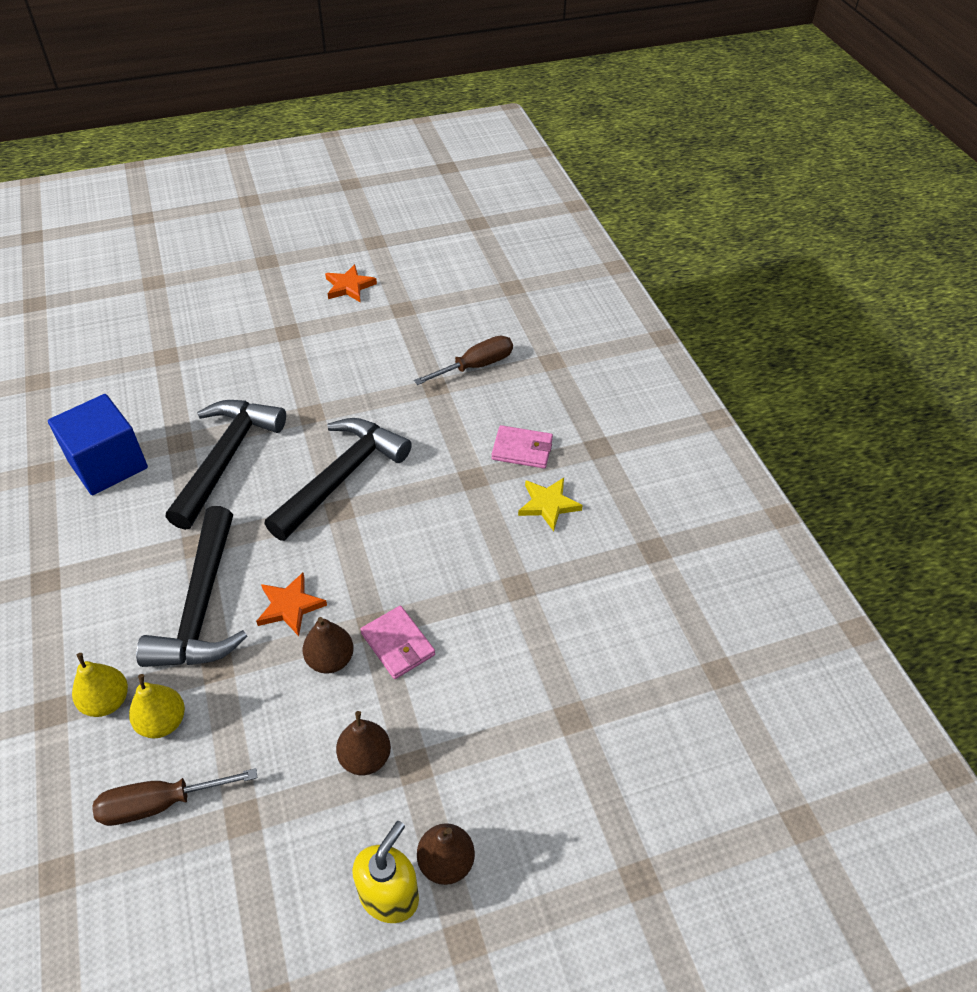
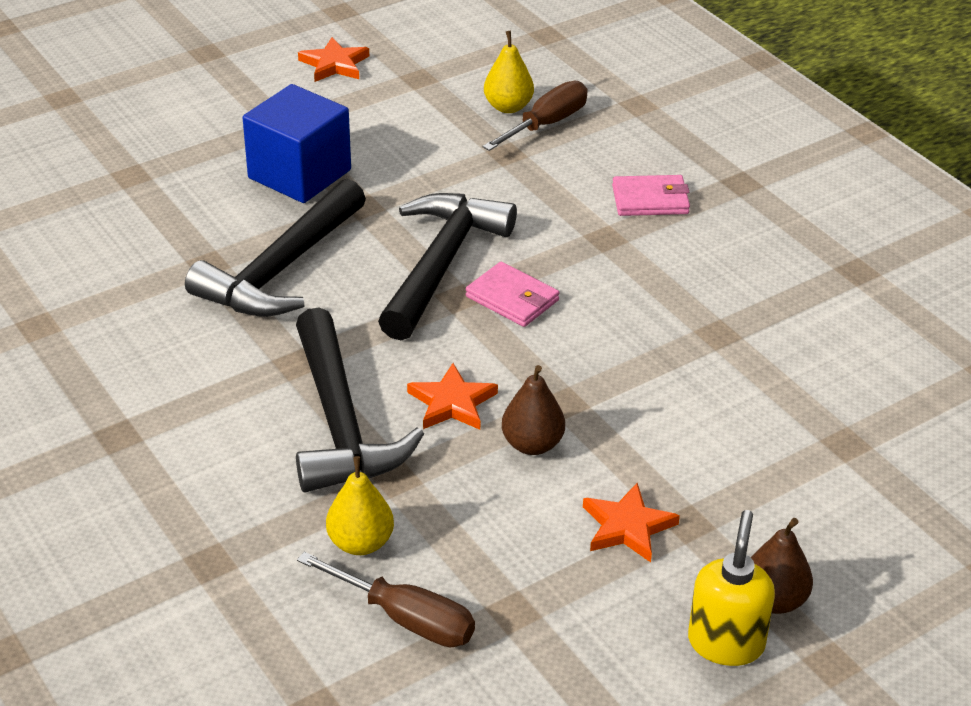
camera: 15 degrees left, 10 degrees down
blue cube [48,394,148,495] -> blue cube moved to [243,84,351,203]
yellow pear [72,653,128,717] -> yellow pear moved to [484,31,534,113]
brown screwdriver [92,768,257,826] -> brown screwdriver turned 120 degrees counterclockwise [297,552,475,647]
black hammer [166,400,286,530] -> black hammer turned 150 degrees counterclockwise [185,179,366,317]
brown pear [336,711,391,775] -> orange star [583,483,680,562]
pink wallet [360,606,435,679] -> pink wallet moved to [466,262,559,327]
yellow star [518,478,583,531] -> none

